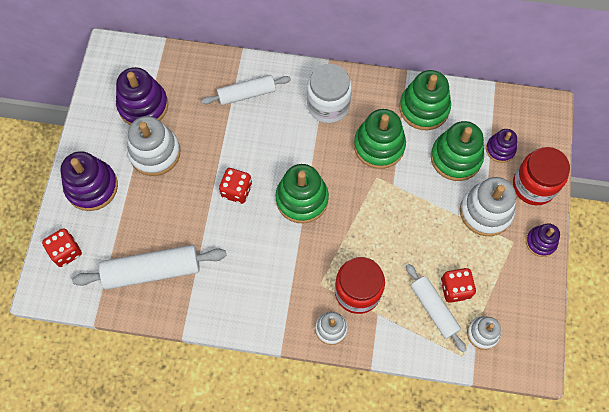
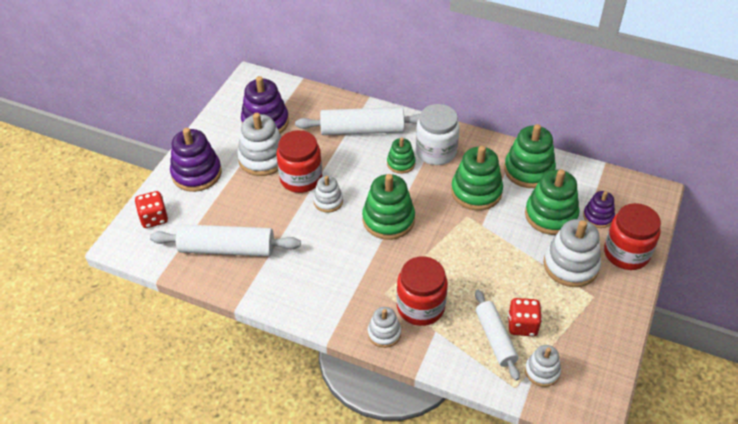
camera: 15 degrees right, 20 degrees down
white rolling pin [201,75,291,105] -> white rolling pin [295,107,420,135], size x1.52
red dice [219,168,252,204] -> white stacking toy [313,176,343,213]
purple stacking toy [526,224,560,257] -> none
none -> red jar [277,130,322,193]
none -> green stacking toy [387,138,415,174]

